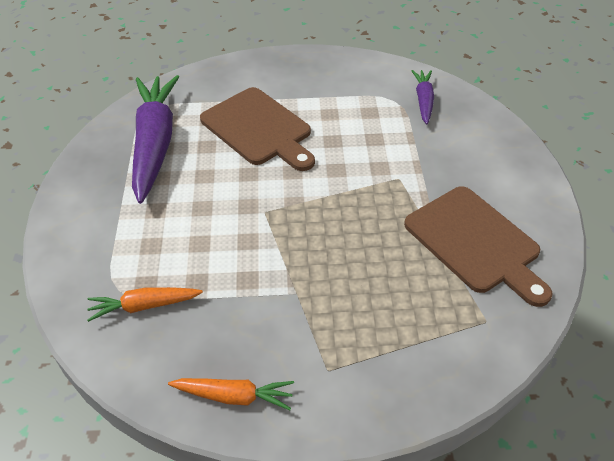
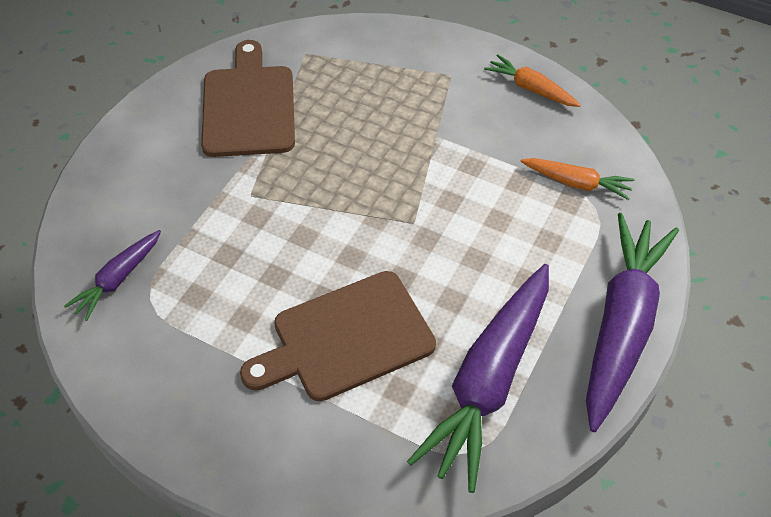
camera: 150 degrees left, 5 degrees up
brown cutting board [200,87,315,171] -> brown cutting board turned 105 degrees counterclockwise [240,271,436,401]
none -> purple carrot [586,213,679,432]

